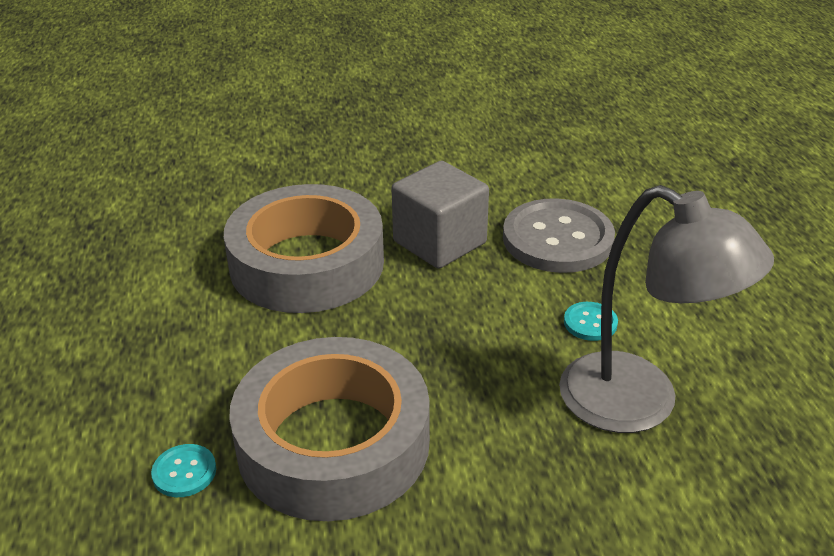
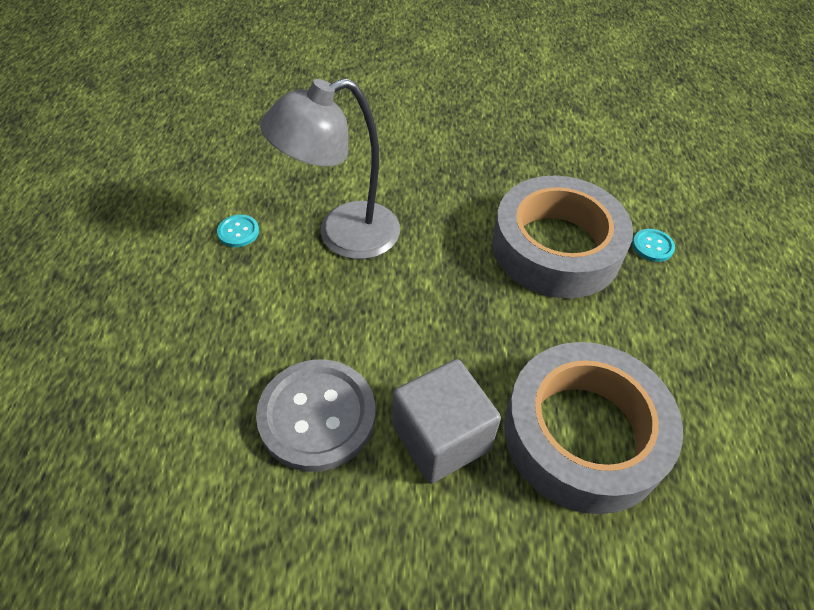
camera: 170 degrees left, 15 degrees up
grey lamp [559,185,774,433] -> grey lamp turned 75 degrees counterclockwise [260,78,400,259]
turquoise button [564,302,618,341] -> turquoise button moved to [217,215,259,247]

